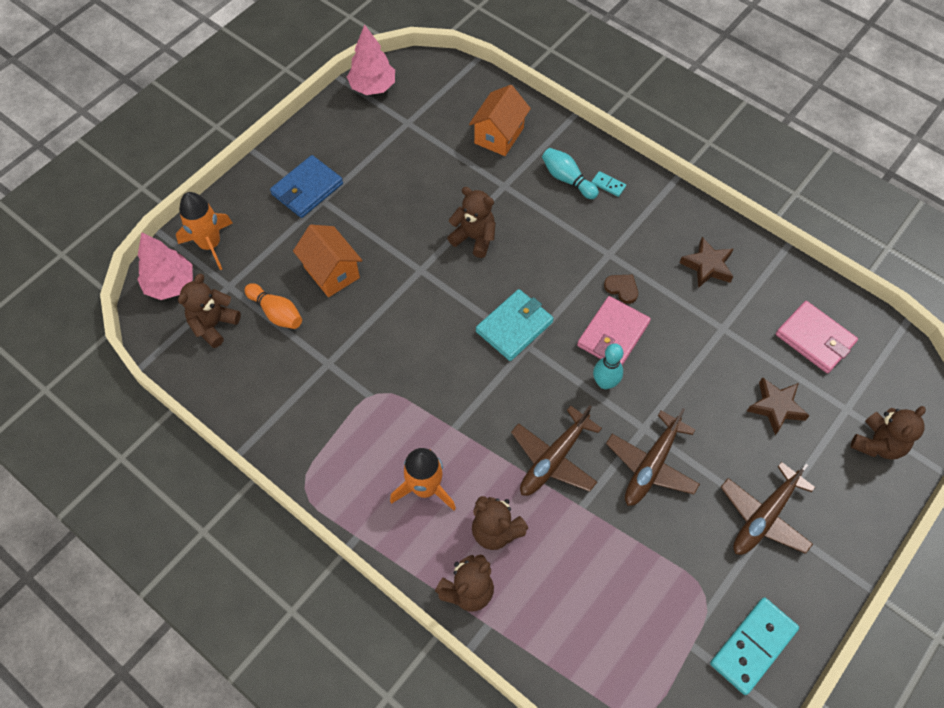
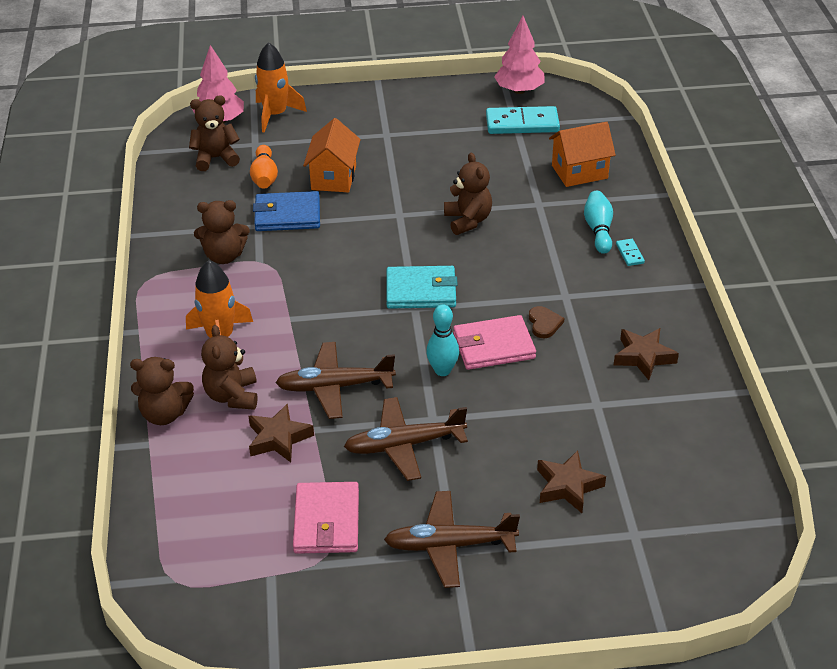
camera: 45 degrees right, 20 degrees down
blue wallet [270,155,343,218] -> blue wallet moved to [253,191,320,231]
turquoise domino [710,597,799,695] -> turquoise domino moved to [486,106,560,134]
pink wallet [776,301,858,373] -> pink wallet moved to [293,482,359,554]
brown teddy bear [851,406,926,460] -> brown teddy bear moved to [194,200,250,264]
none -> brown star [249,403,314,462]

